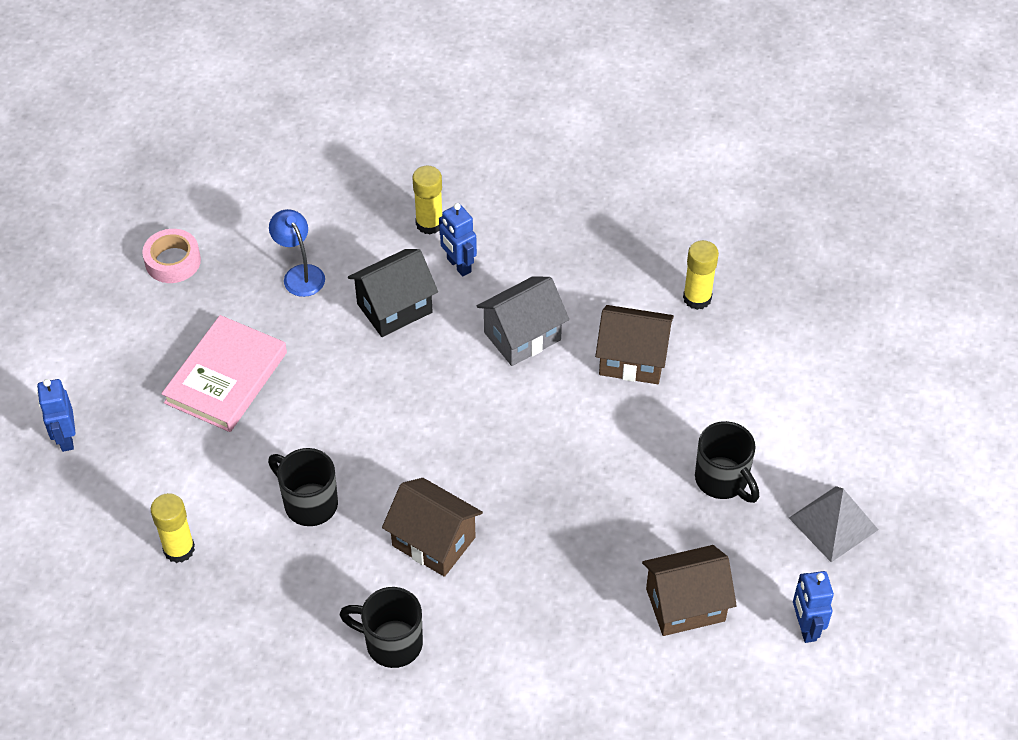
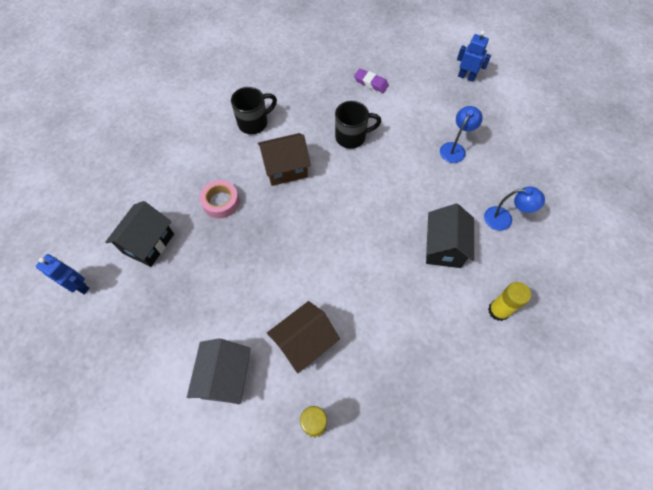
camera: 130 degrees right, 10 degrees up
pink tape [142,229,201,283] -> pink tape moved to [200,180,239,218]
yellow glue stick [151,493,195,563] -> purple eraser [354,68,389,93]
pink book [161,315,287,432] -> blue lamp [440,106,483,163]
blue robot [439,203,477,276] -> none
grey house [477,276,569,366] -> grey house moved to [187,339,251,404]
brown house [642,545,737,636] -> black house [106,201,174,267]
black mug [695,421,759,503] -> none
grey pyramid [789,486,878,562] -> none

